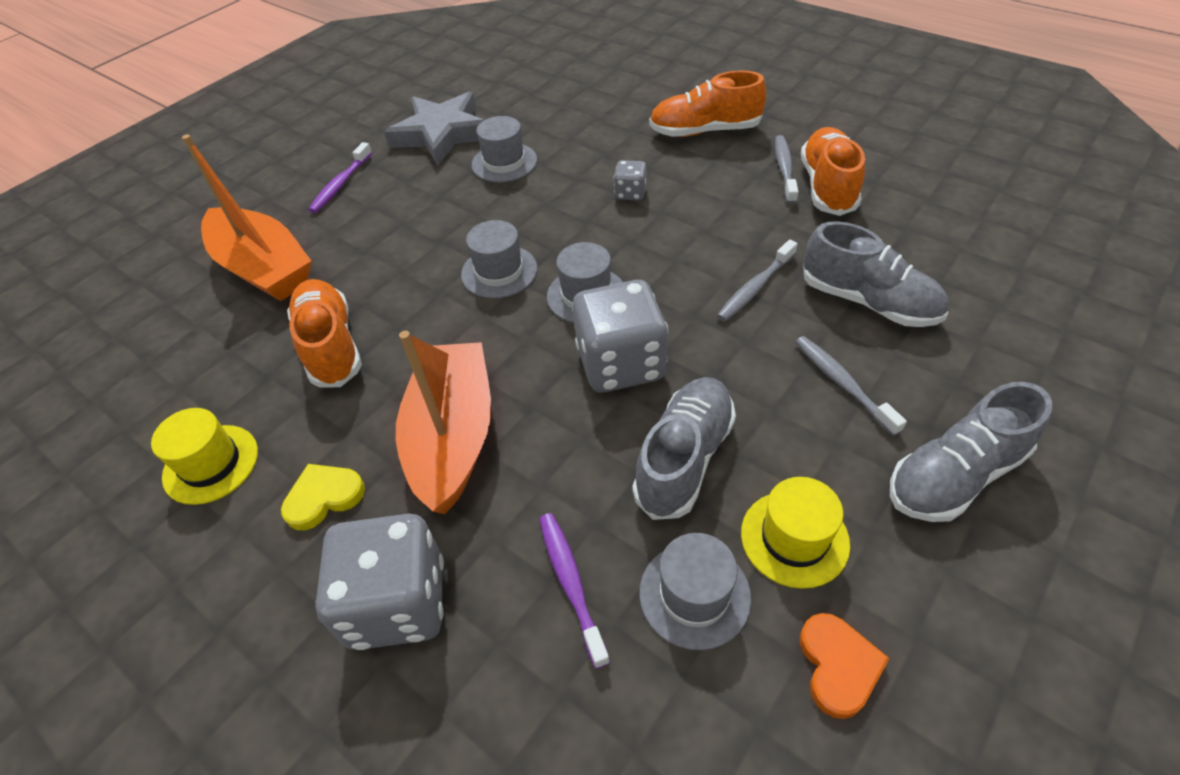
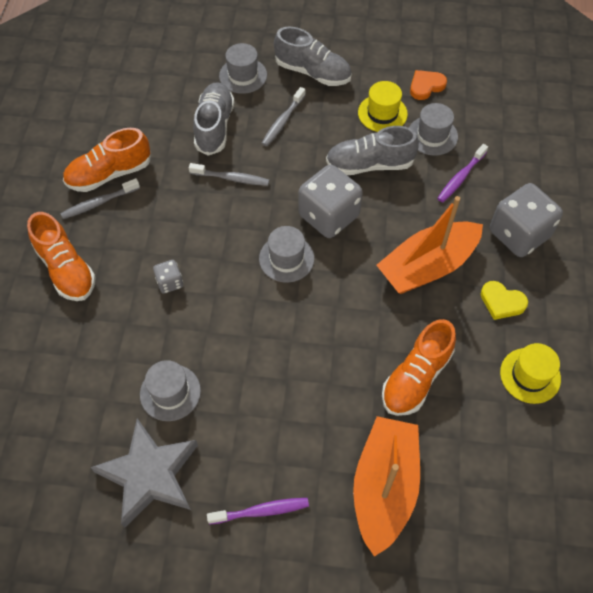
camera: 125 degrees left, 10 degrees up
grey hat [461,220,537,299] -> grey hat moved to [219,43,267,94]

